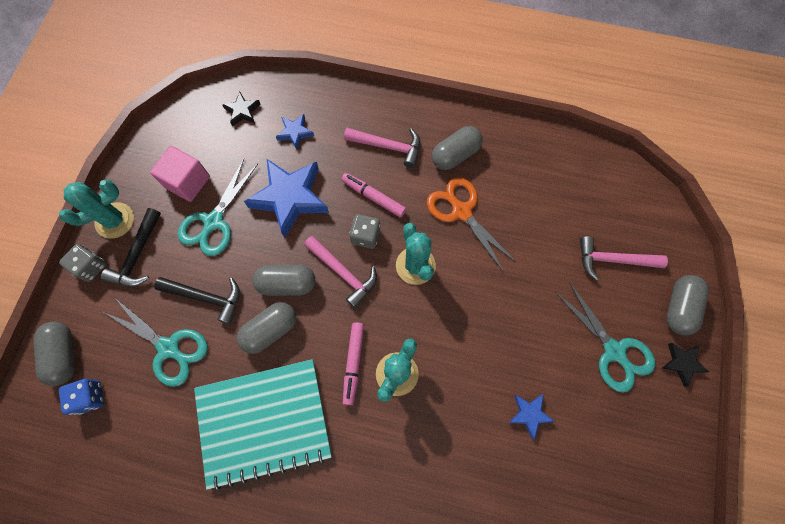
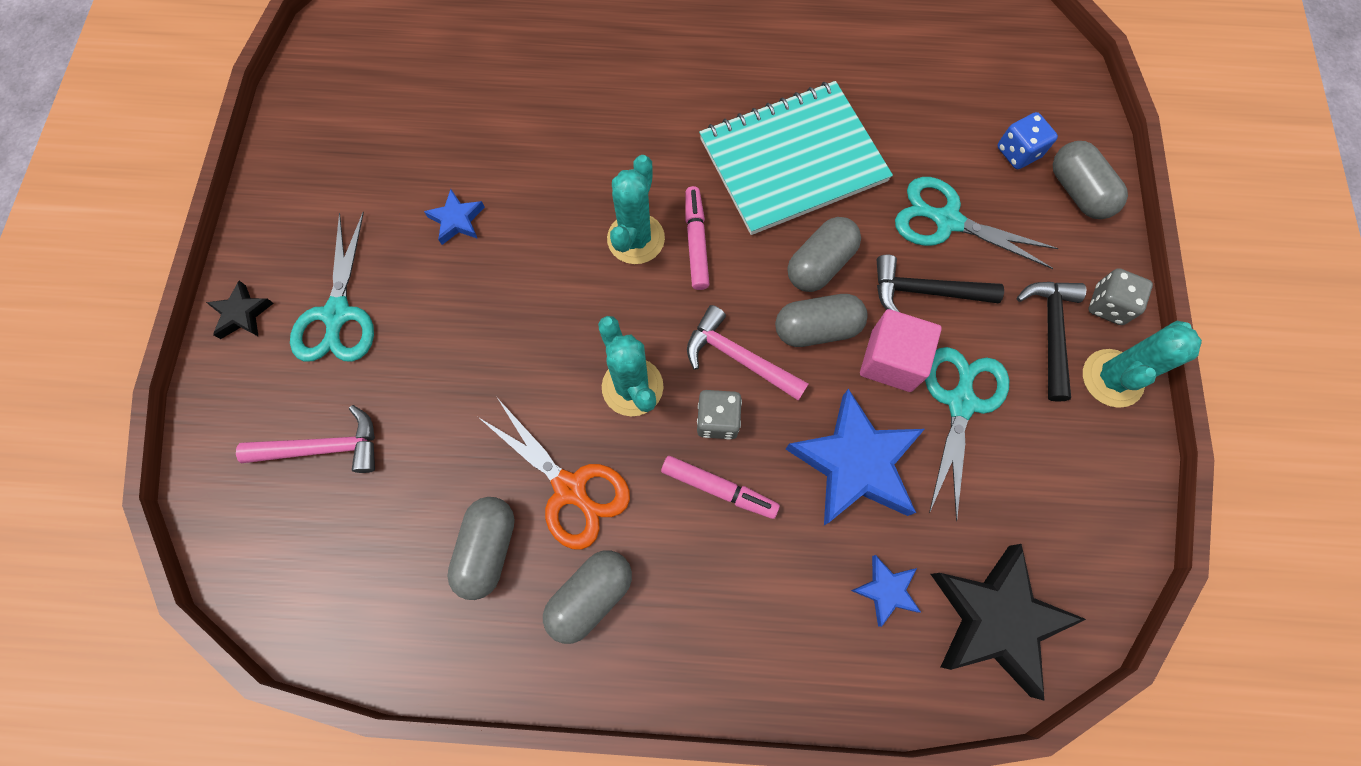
camera: 170 degrees right, 0 degrees up
pink cube [150,146,210,202] -> pink cube moved to [860,309,942,392]
black star [222,92,261,126] -> black star [931,544,1086,700], size x2.09
pink hammer [344,128,421,168] -> none
turquoise scissors [555,282,655,393] -> turquoise scissors turned 135 degrees counterclockwise [290,212,374,362]
grey capsule [667,275,709,335] -> grey capsule moved to [447,497,515,600]

